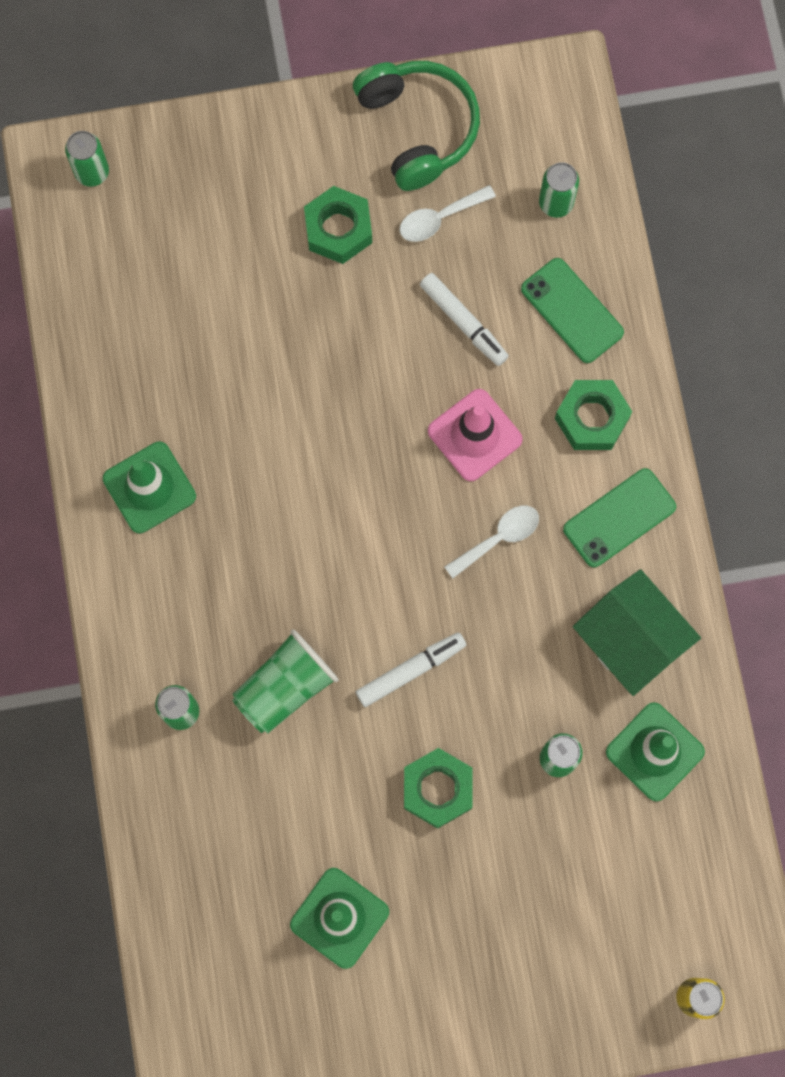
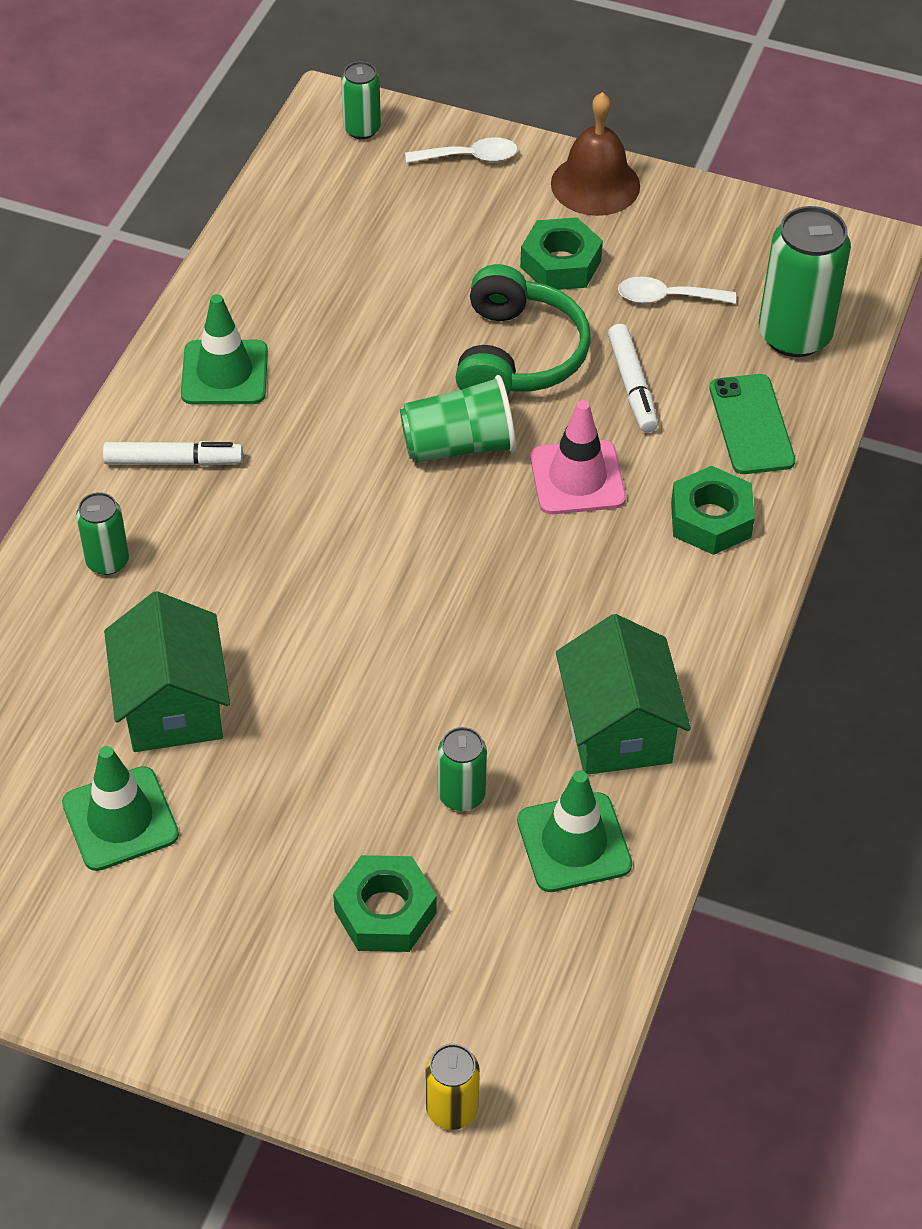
camera: 30 degrees right, 25 degrees down
green cup [232,629,339,733] -> green cup moved to [400,375,516,463]
green headphones [353,61,480,191] -> green headphones moved to [455,264,591,396]
white marker [356,632,466,707] -> white marker moved to [103,441,243,466]
green nut [404,748,473,829] -> green nut moved to [333,855,437,952]
white spoon [445,506,539,578] -> white spoon moved to [405,137,518,163]
green can [539,162,579,218] -> green can [759,206,851,357], size x1.85
green phone [563,468,676,568] -> none
none -> green house [104,591,230,752]
none -> brown bell [551,92,640,216]

